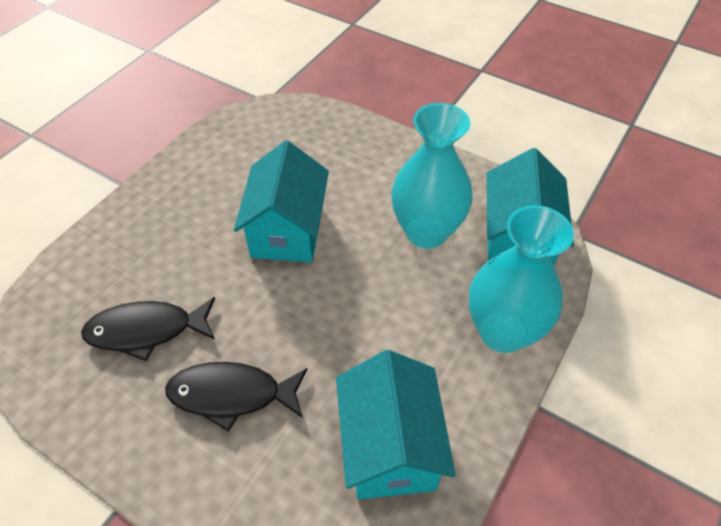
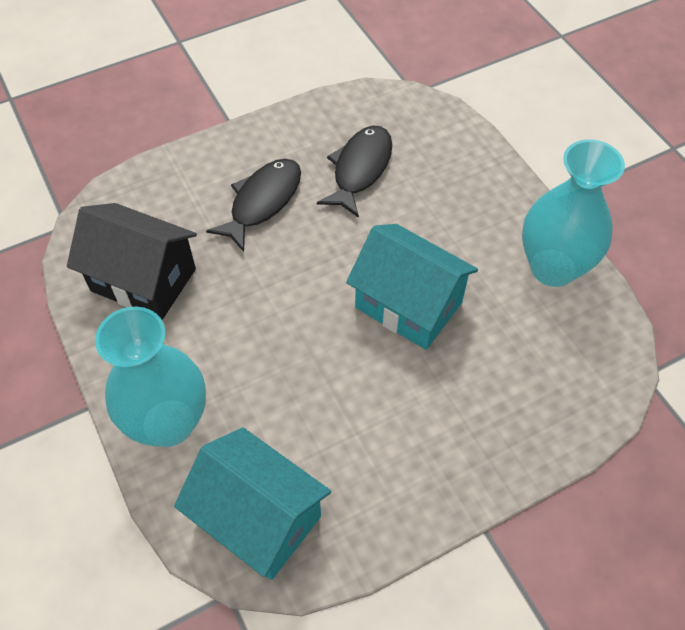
camera: 120 degrees right, 5 degrees up
turquoise house [336,350,456,499] -> black house [67,203,197,320]
turquoise vase [391,103,473,249] -> turquoise vase moved to [522,139,625,287]

